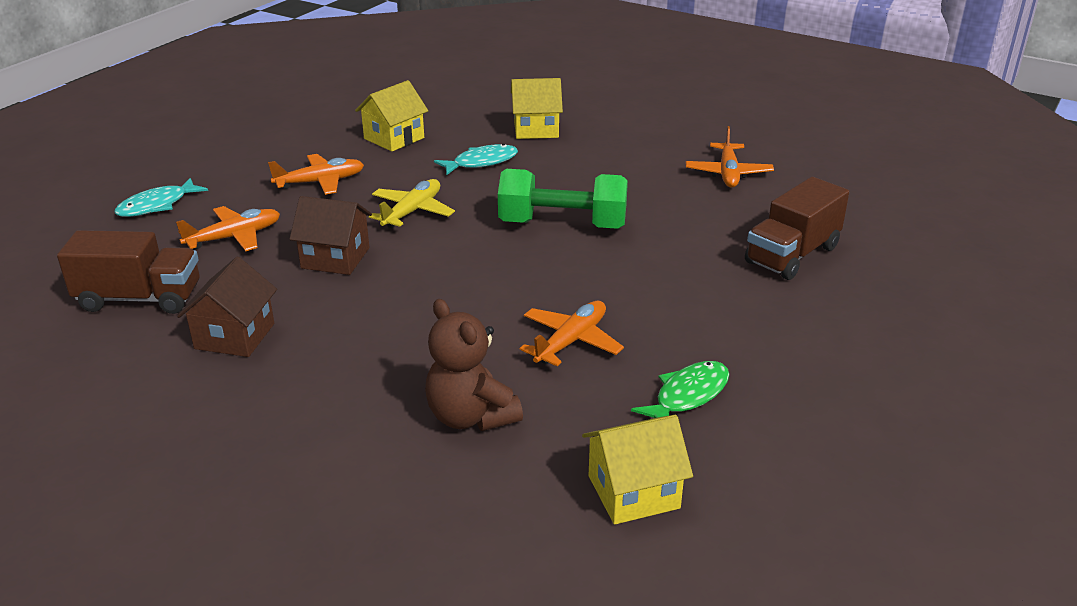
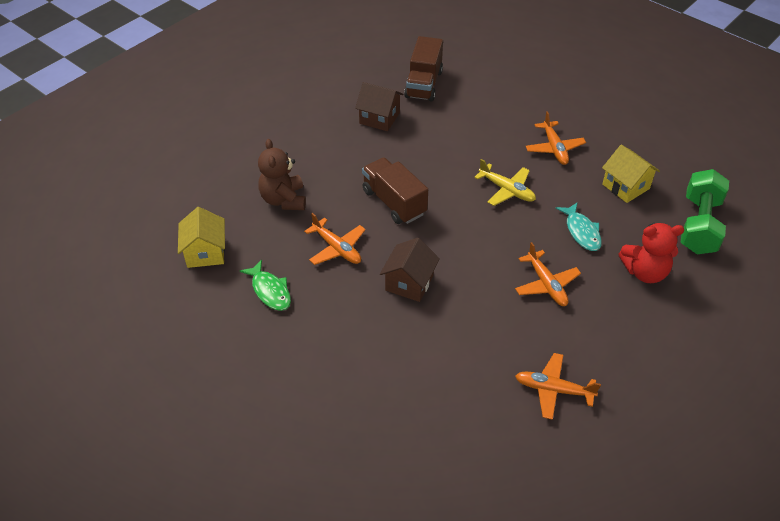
camera: 100 degrees right, 15 degrees up
turquoise fish [114,178,208,217] -> none
orange plane [176,206,280,251] -> orange plane moved to [515,242,581,306]
brown house [290,196,372,275] -> brown house moved to [380,238,440,302]
brown teddy bear [425,299,523,431] -> brown teddy bear turned 75 degrees counterclockwise [258,139,306,210]
green dumbbell [498,169,628,229] -> green dumbbell moved to [681,169,729,254]
yellow house [511,78,563,139] -> red teddy bear [619,223,684,283]
brown truck [745,177,849,280] -> brown truck moved to [362,157,428,224]

